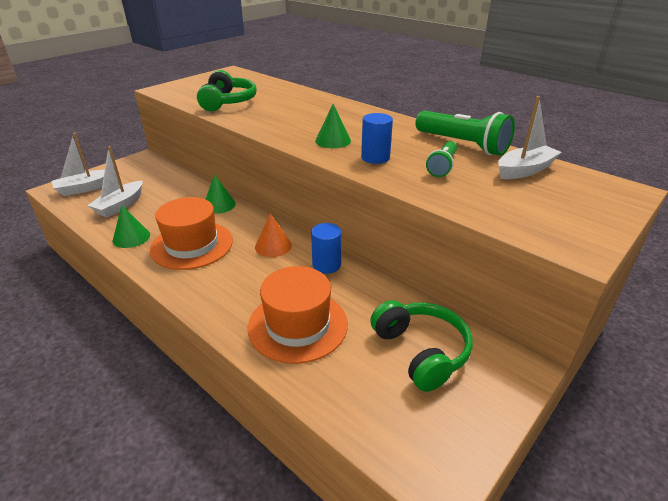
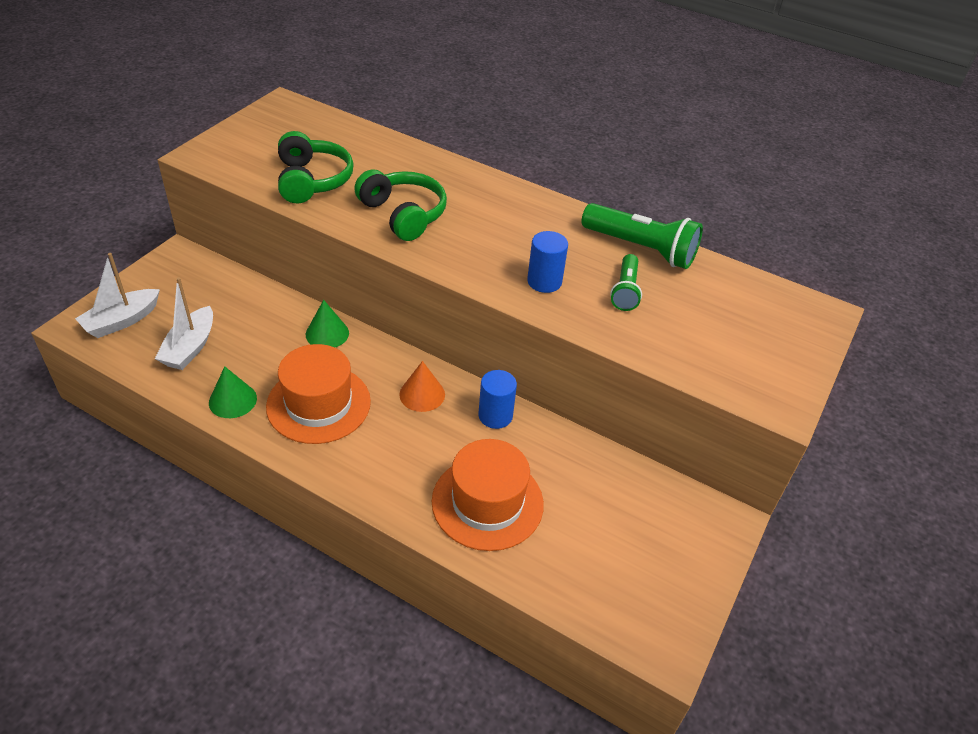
camera: 15 degrees left, 10 degrees up
green cone [315,104,351,148] -> none
green headphones [370,300,473,392] -> green headphones moved to [354,169,447,241]
white boat [498,96,562,179] -> none

